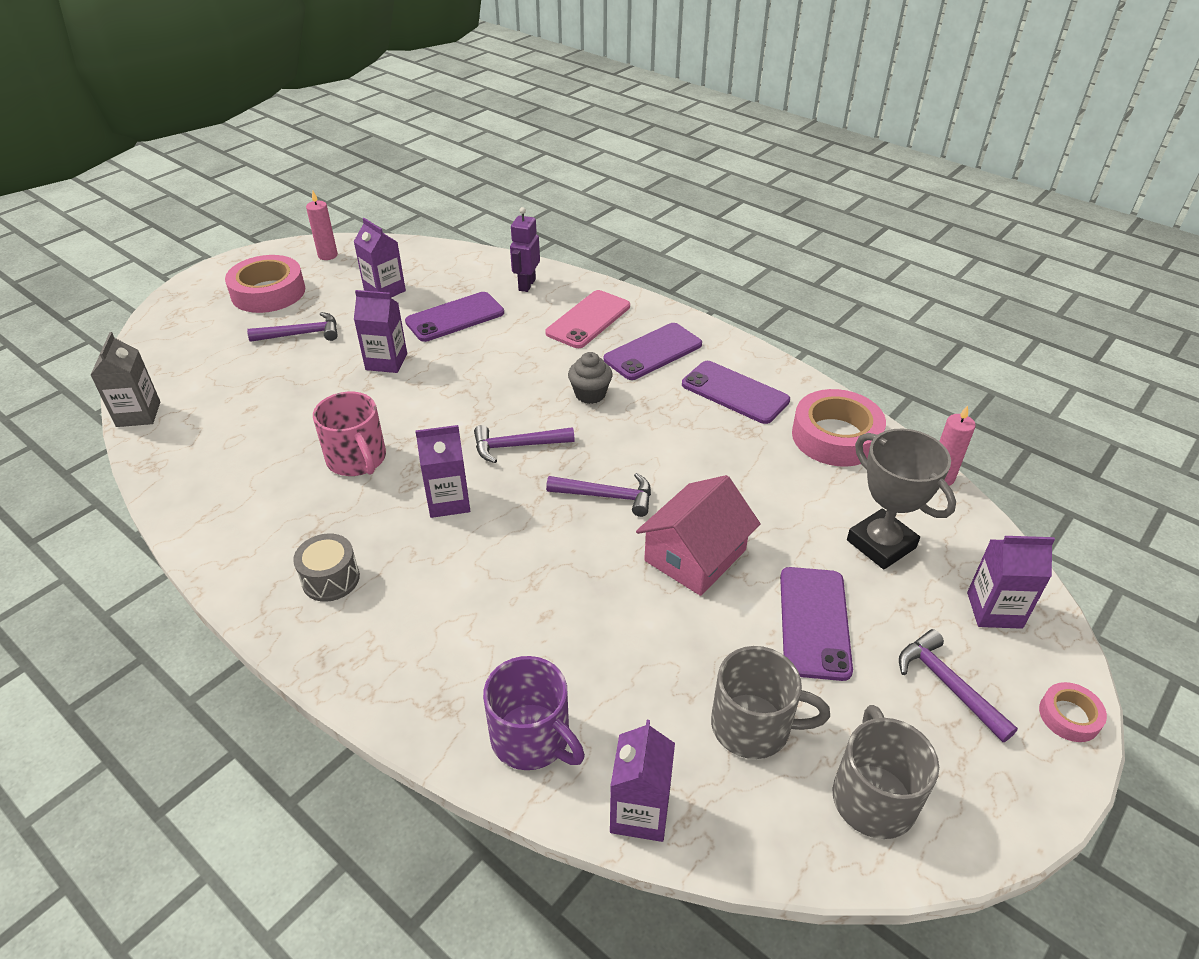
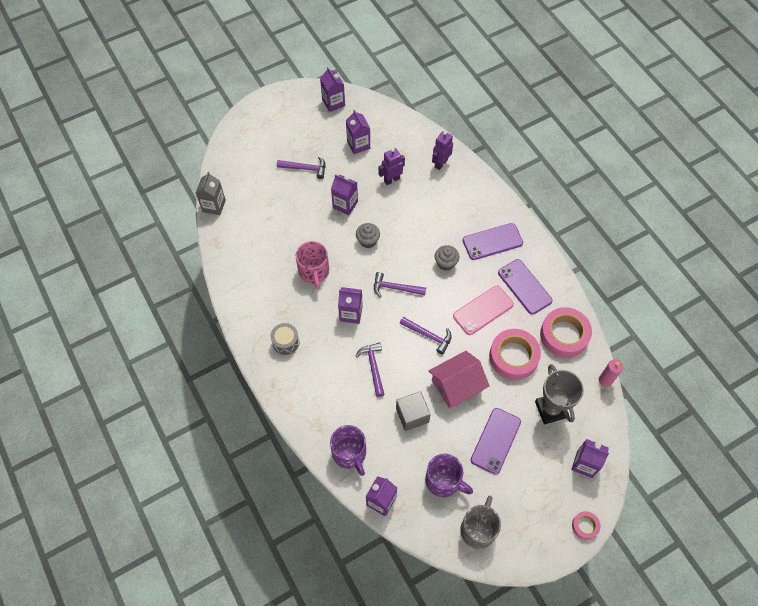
camera: 20 degrees right, 20 degrees up
pink tape [225,255,305,313] -> pink tape moved to [489,329,541,380]
pink candle [306,191,338,260] -> purple carton [320,67,345,112]
purple phone [405,292,504,342] -> purple robot [379,148,405,185]
pink phone [545,290,630,348] -> pink phone moved to [453,285,514,335]
grey mug [711,646,830,759] -> purple mug [425,454,473,497]
purple hammer [899,629,1018,742] -> purple hammer moved to [355,342,385,397]
none -> grey cupcake [356,223,380,248]
none -> grey cube [396,391,431,431]

